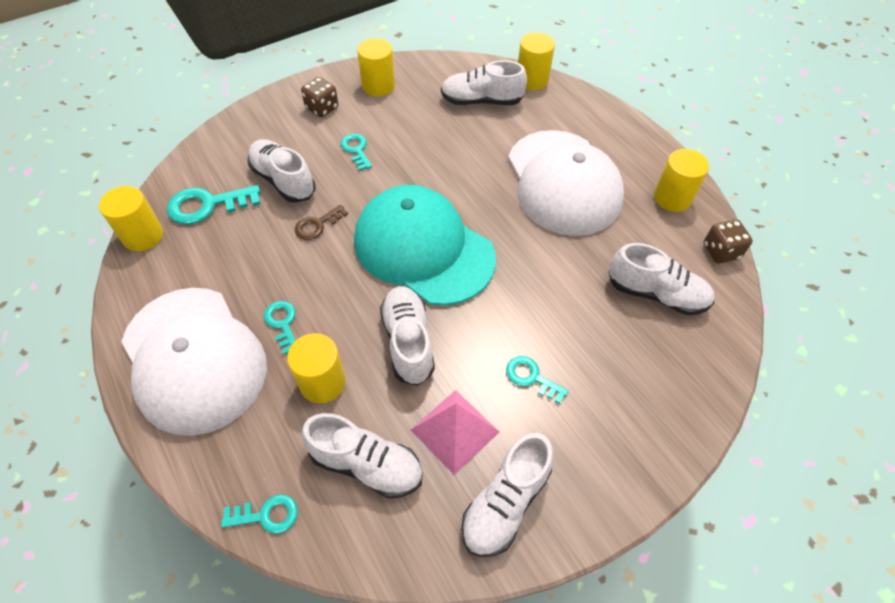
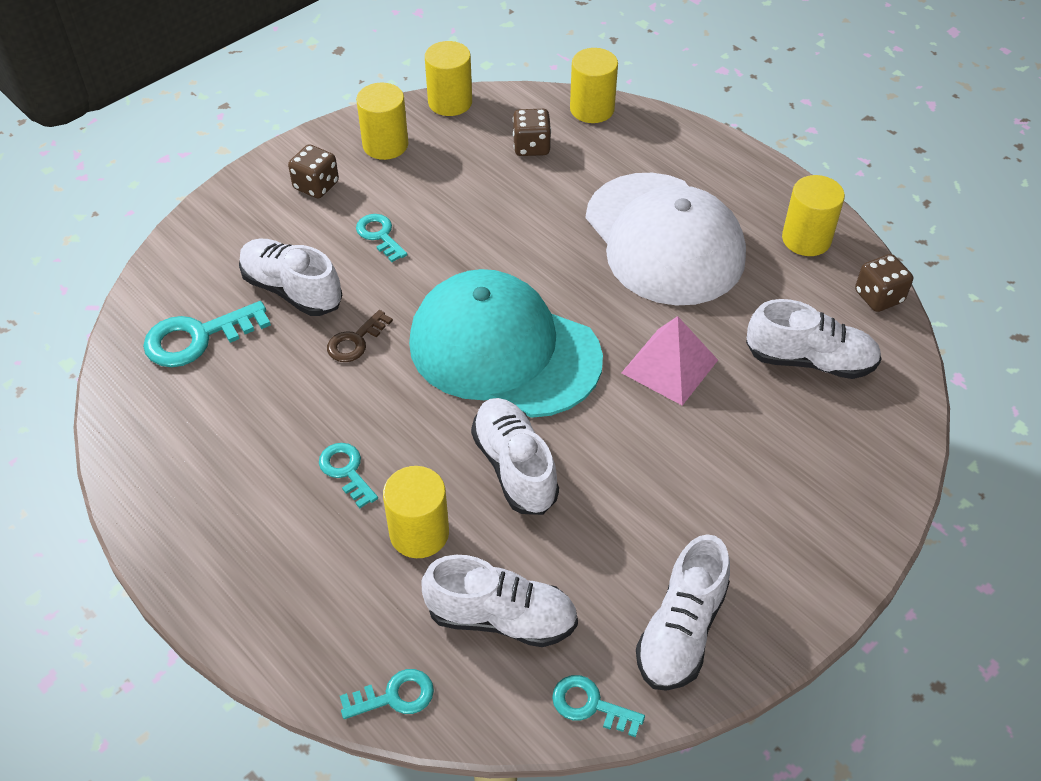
camera: 10 degrees left, 5 degrees down
yellow cylinder [99,186,163,251] -> yellow cylinder moved to [425,41,472,116]
white cap [121,288,267,436] -> none
pink pyramid [411,390,499,475] -> pink pyramid moved to [622,316,718,406]
white shoe [441,60,527,105] -> brown dice [513,109,551,156]
turquoise key [506,356,569,404] -> turquoise key moved to [552,675,645,737]

